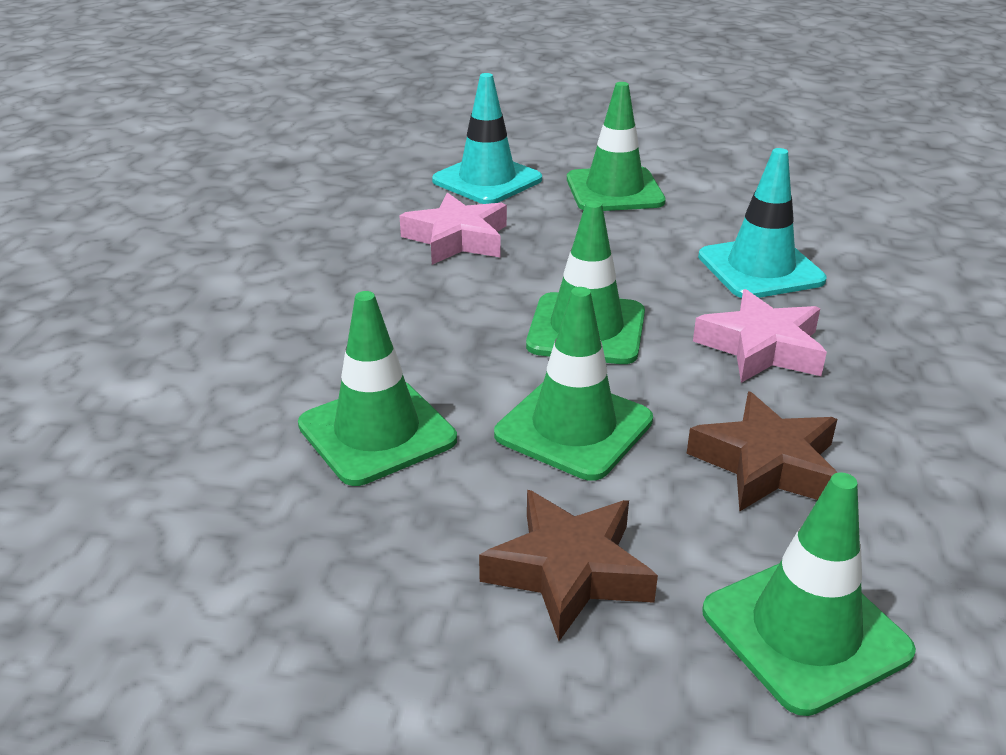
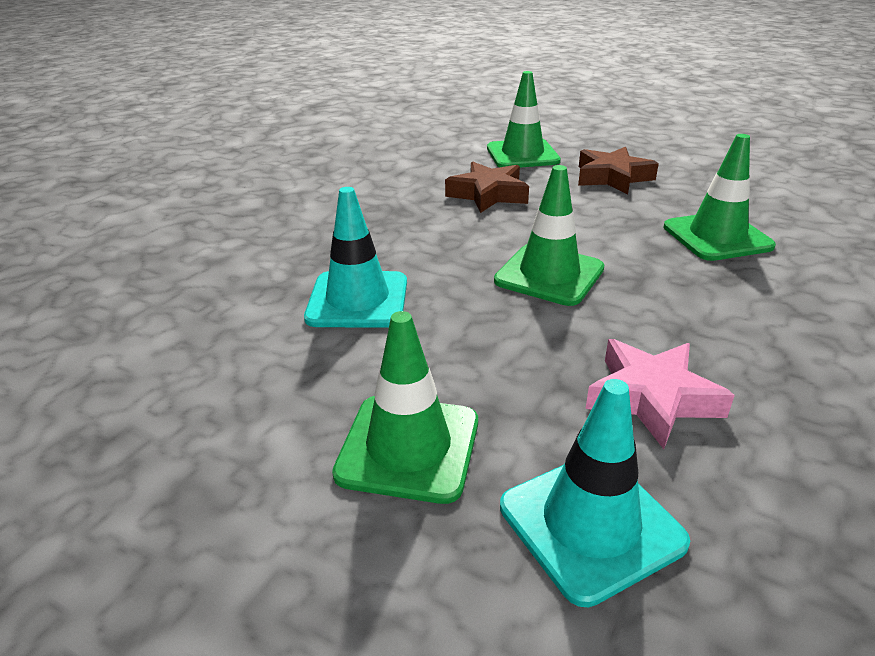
camera: 160 degrees left, 0 degrees up
green traffic cone [494,287,653,481] -> none
pink star [693,289,827,383] -> none

